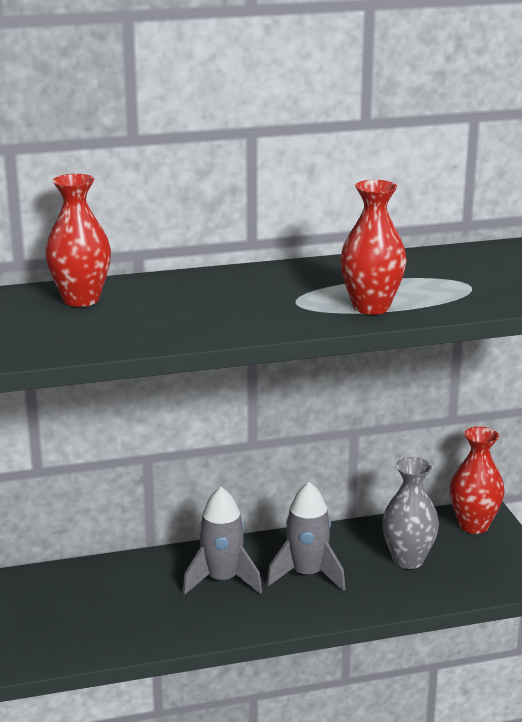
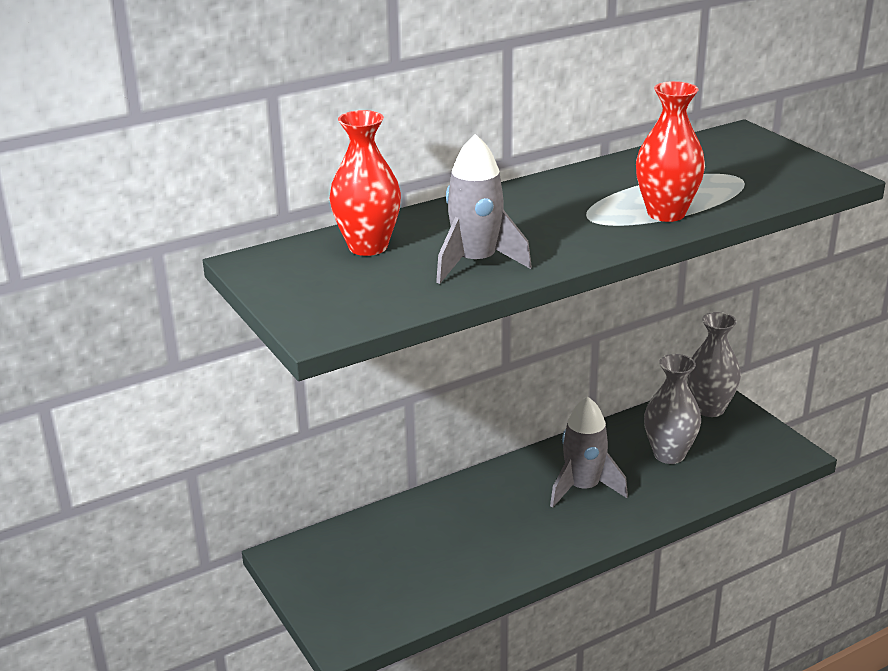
camera: 15 degrees left, 5 degrees up
grey rocket [183,487,262,595] -> grey rocket moved to [436,134,532,284]
red vase [450,426,504,534] -> grey vase [687,312,741,417]

